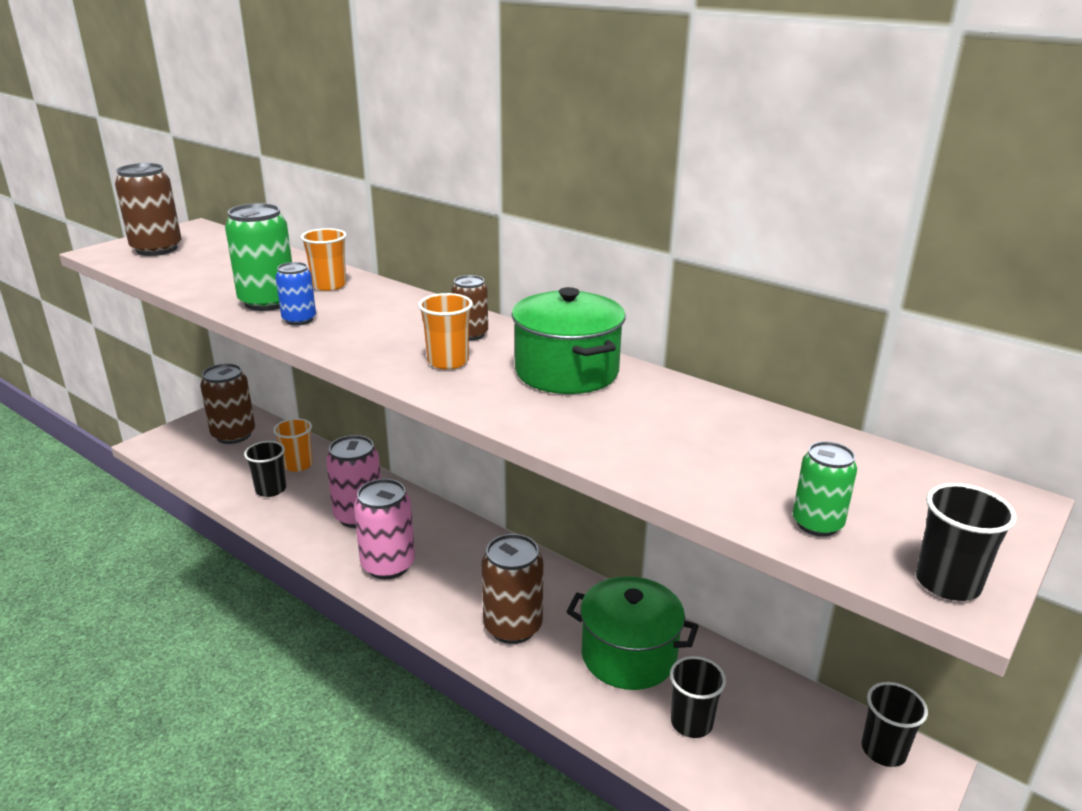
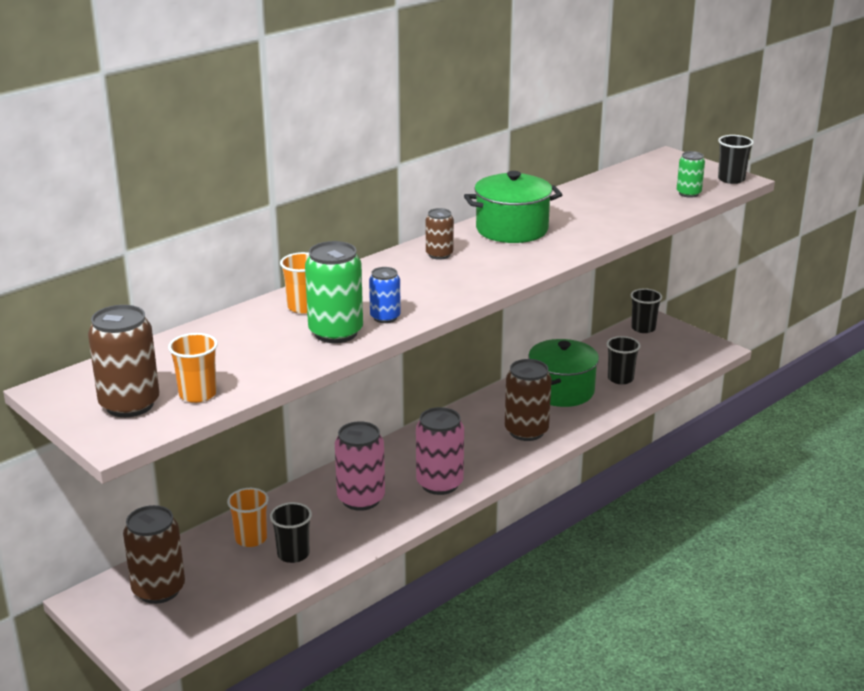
camera: 80 degrees left, 0 degrees up
orange cup [418,293,473,369] -> orange cup moved to [168,333,218,403]

